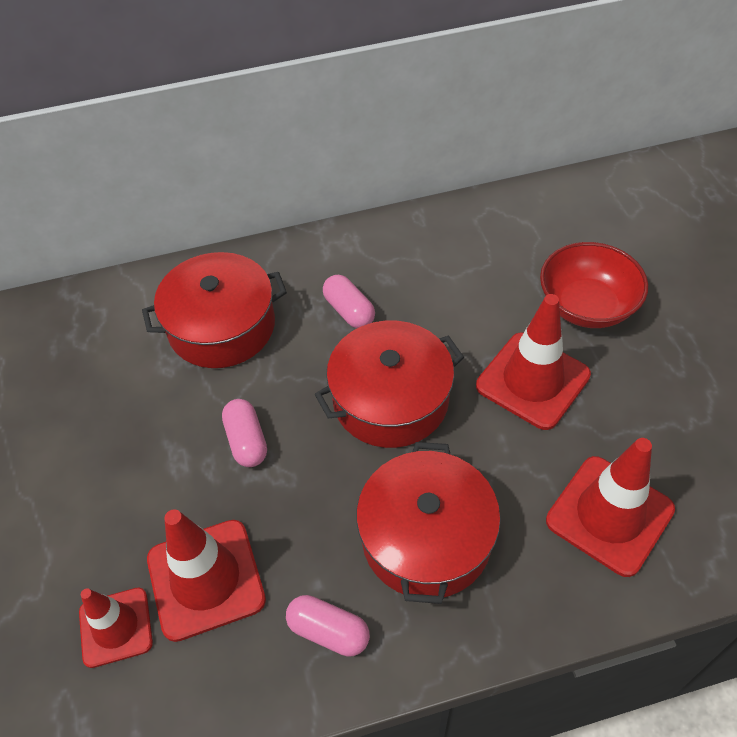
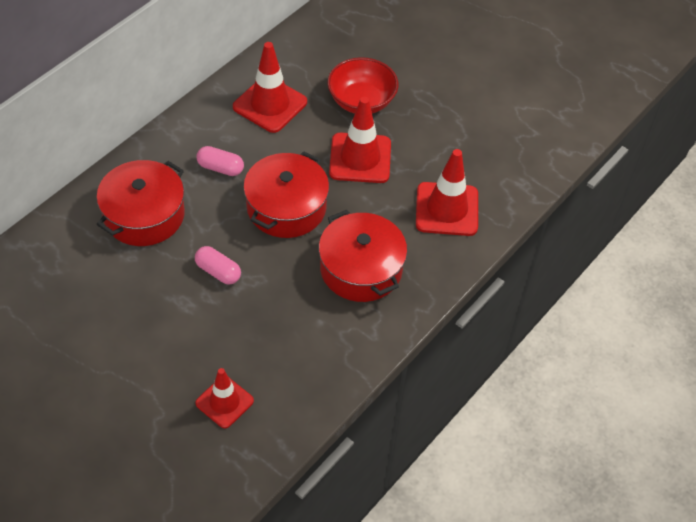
camera: 40 degrees left, 0 degrees up
red traffic cone [147,509,266,642] -> red traffic cone moved to [233,42,307,133]
pink capsule [286,595,370,657] -> none

